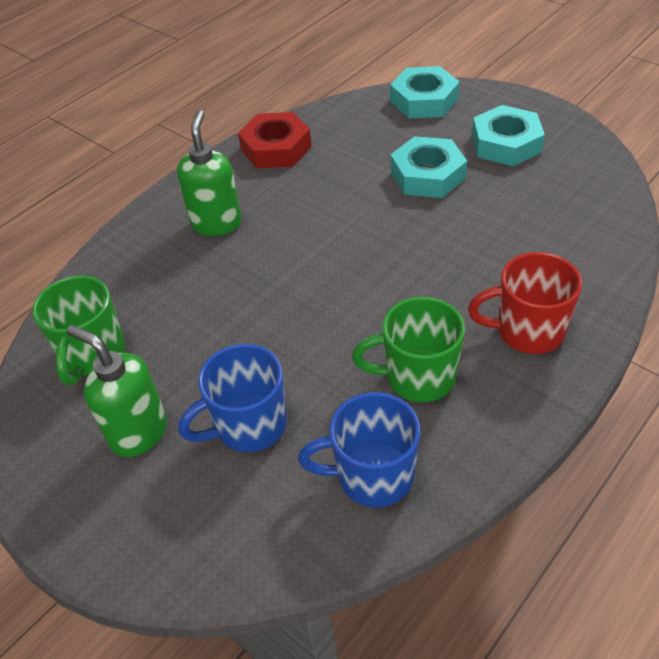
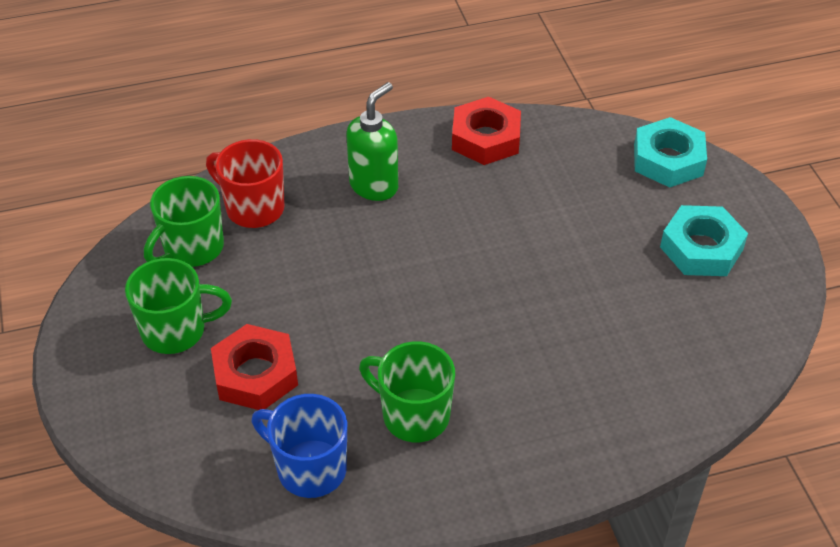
camera: 30 degrees right, 0 degrees up
green soap dispenser [67,325,167,457] -> green mug [125,258,232,354]
blue mug [178,344,287,452] -> red nut [211,324,298,410]
turquoise nut [391,136,467,198] -> none
red mug [468,252,582,354] -> red mug moved to [206,139,285,228]

